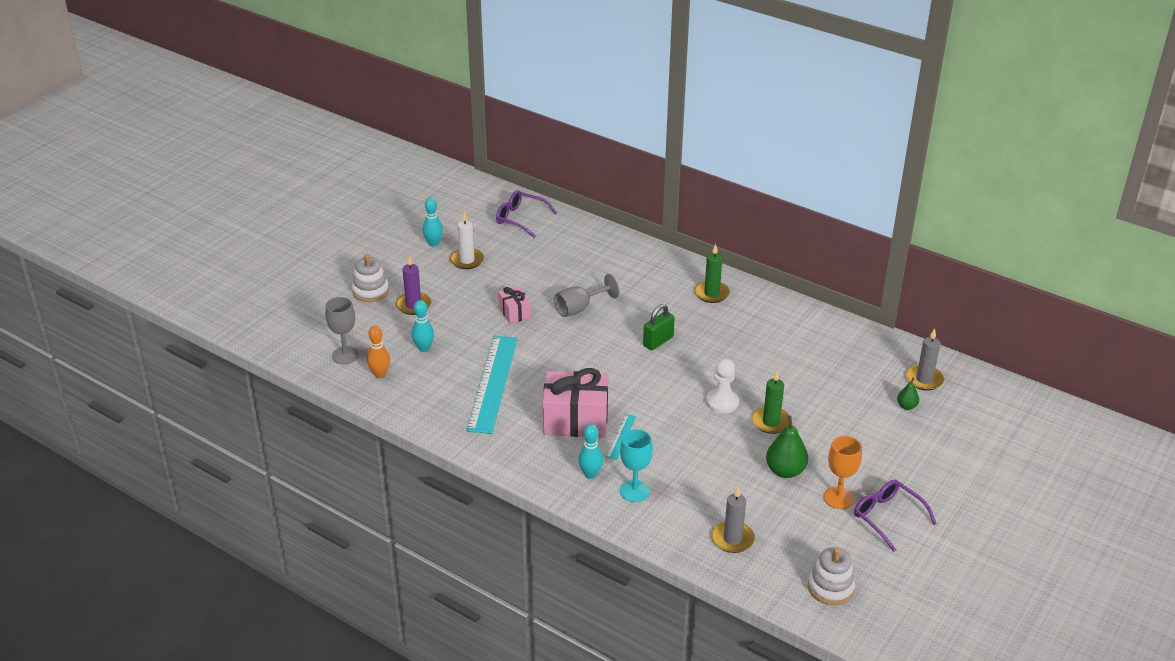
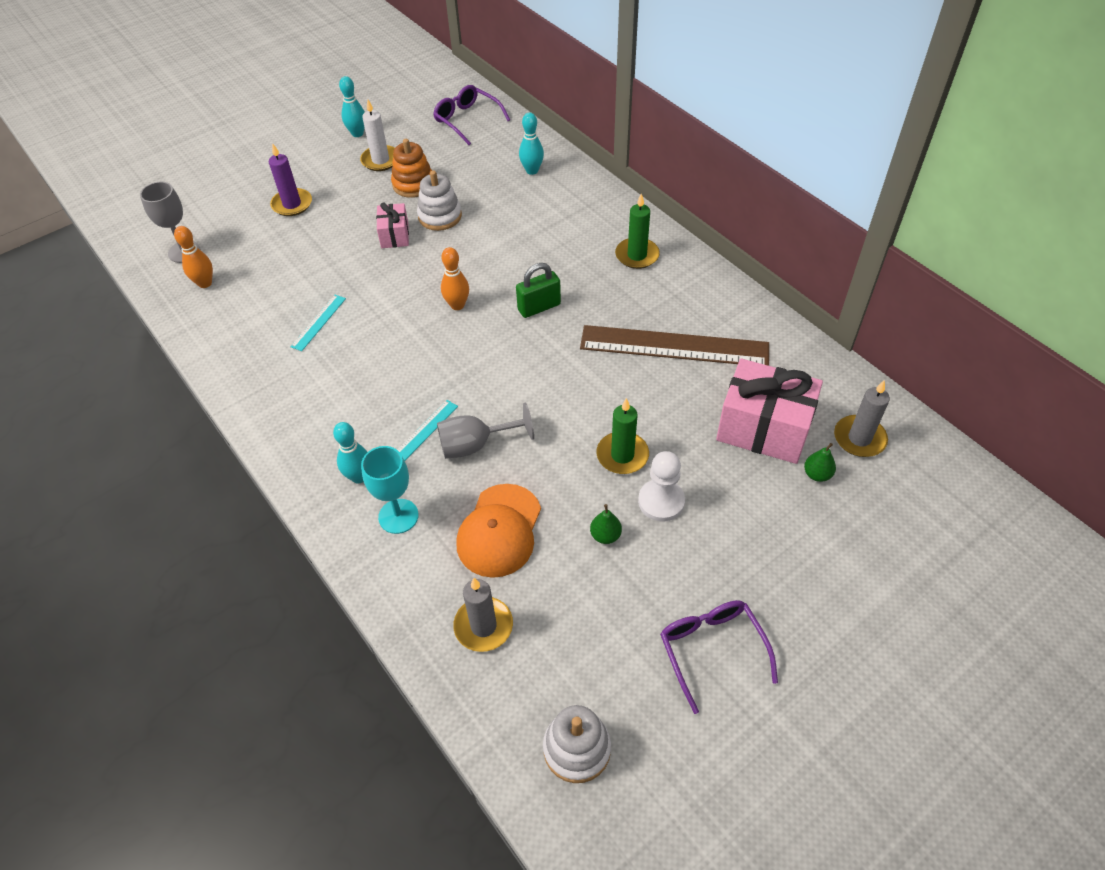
camera: 20 degrees right, 15 degrees up
white stacking toy [352,254,389,302] -> white stacking toy moved to [417,171,462,231]
turquoise bowling pin [411,300,434,352] -> turquoise bowling pin moved to [519,112,544,175]
turquoise ruler [466,336,518,434] -> turquoise ruler [291,295,346,351], size x0.44
pink gift [542,368,609,438] -> pink gift moved to [716,359,823,464]
grey goblet [554,274,620,317] -> grey goblet moved to [437,402,534,459]
white pawn [706,358,739,414] -> white pawn moved to [638,451,685,522]
green pear [766,416,808,478] -> green pear [590,504,622,544], size x0.55
orange goblet [823,436,862,509] -> none
none -> orange stacking toy [391,139,432,198]
none -> orange bowling pin [441,247,469,310]
none -> orange cap [456,484,541,578]
none -> brown ruler [580,325,769,366]

